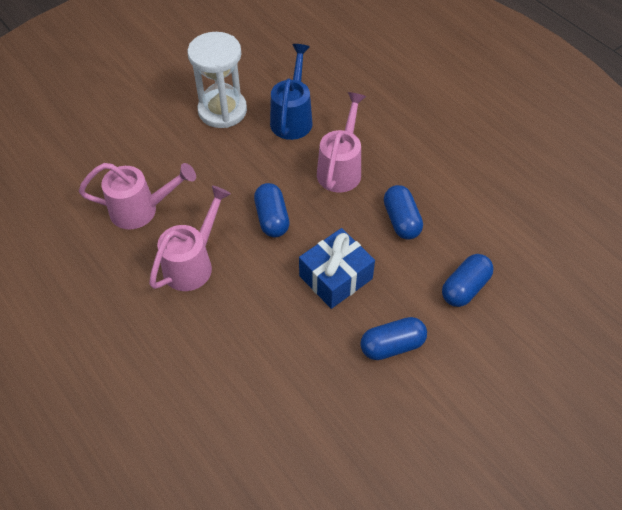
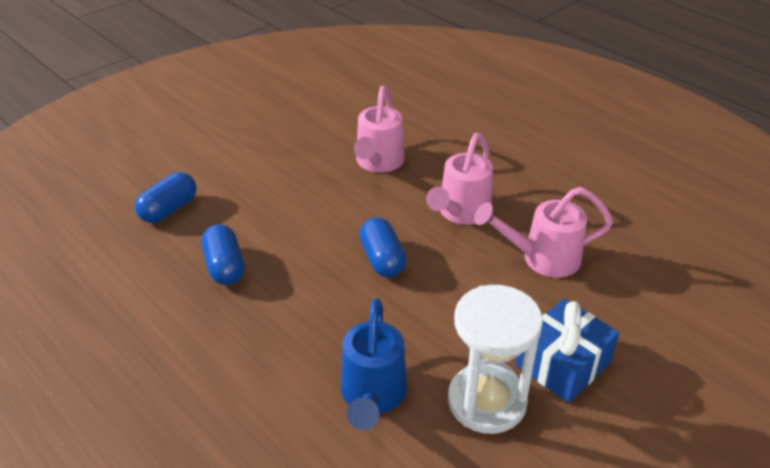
camera: 175 degrees right, 15 degrees down
blue gift [299,228,375,309] -> blue gift moved to [515,298,619,403]
pink watering can [317,92,366,193] -> pink watering can moved to [354,86,405,173]
blue capsule [360,317,427,360] -> none

